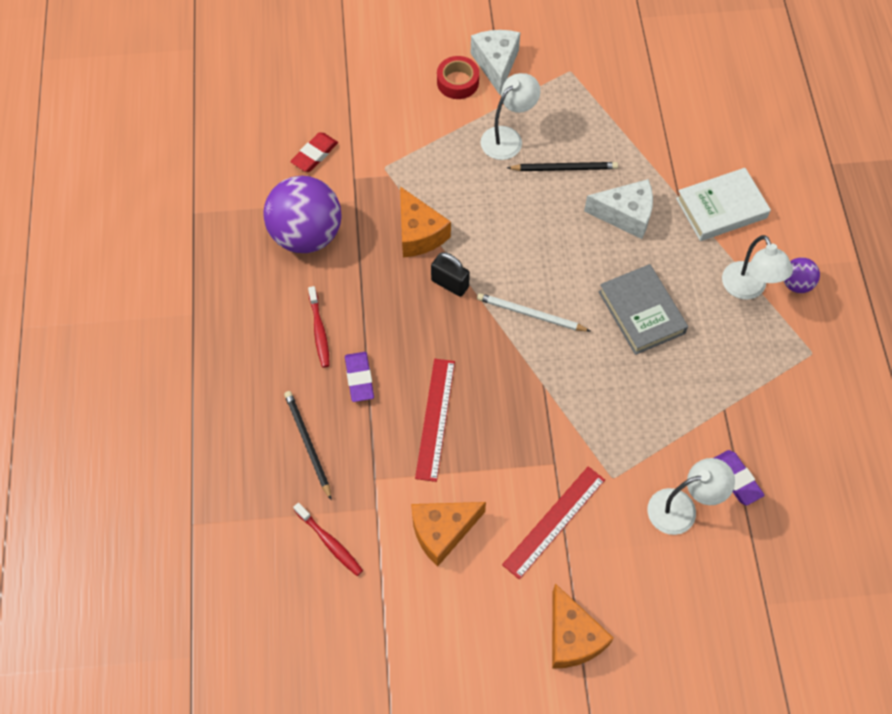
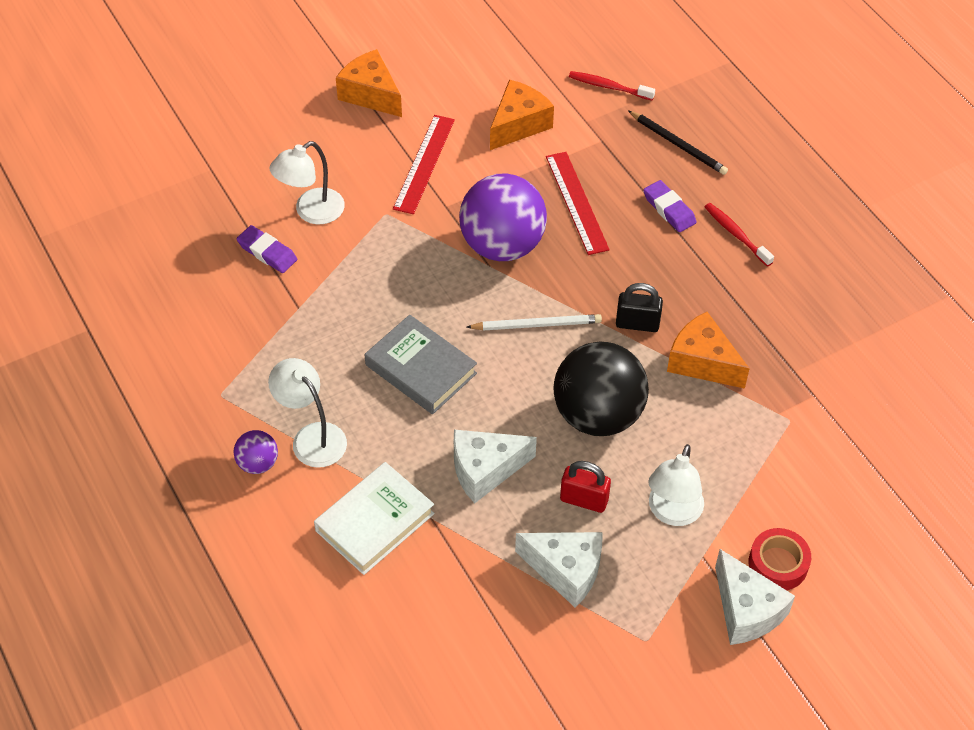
camera: 155 degrees right, 10 degrees down
purple ball [263,176,341,253] -> purple ball moved to [459,173,547,261]
red eraser [290,132,338,172] -> none
black pencil [507,162,618,171] -> red padlock [560,461,611,513]
none -> white cheese [515,532,603,608]
none -> black ball [553,342,649,436]

